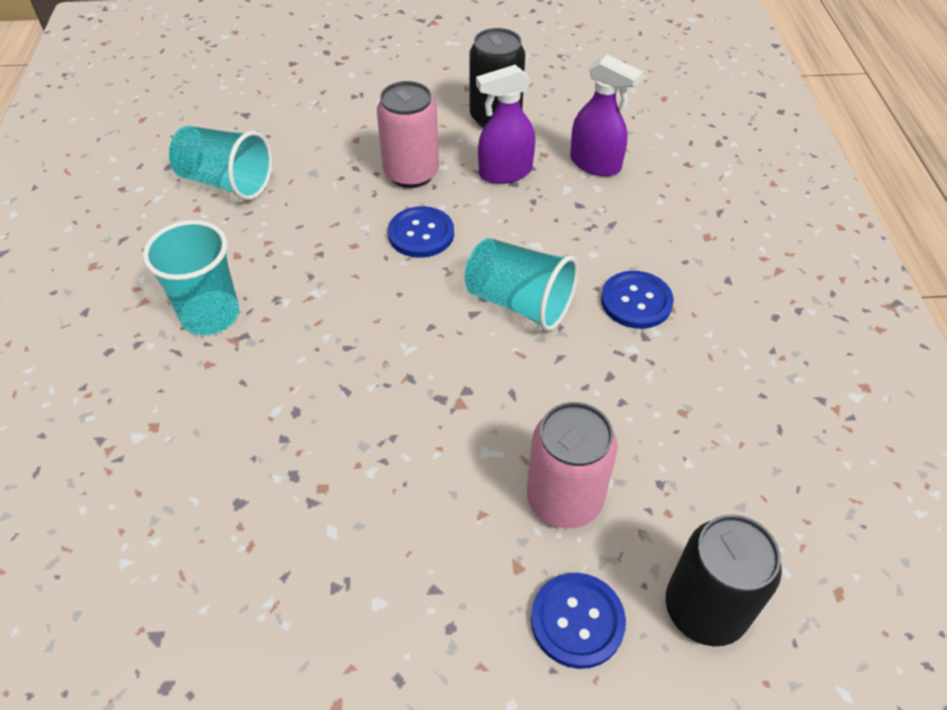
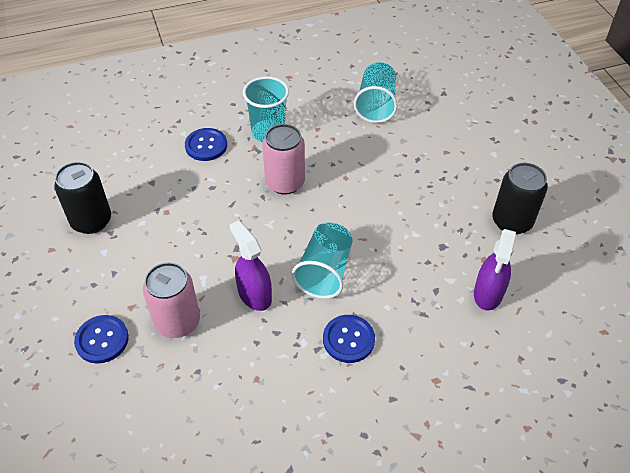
camera: 75 degrees right, 0 degrees up
pink can [377,81,439,188] -> pink can moved to [262,124,305,195]
blue button [388,206,454,258] -> blue button moved to [185,128,227,161]
purple spray bottle [476,65,535,184] -> purple spray bottle moved to [230,220,272,311]
black can [666,514,782,646] -> black can moved to [54,162,111,234]

